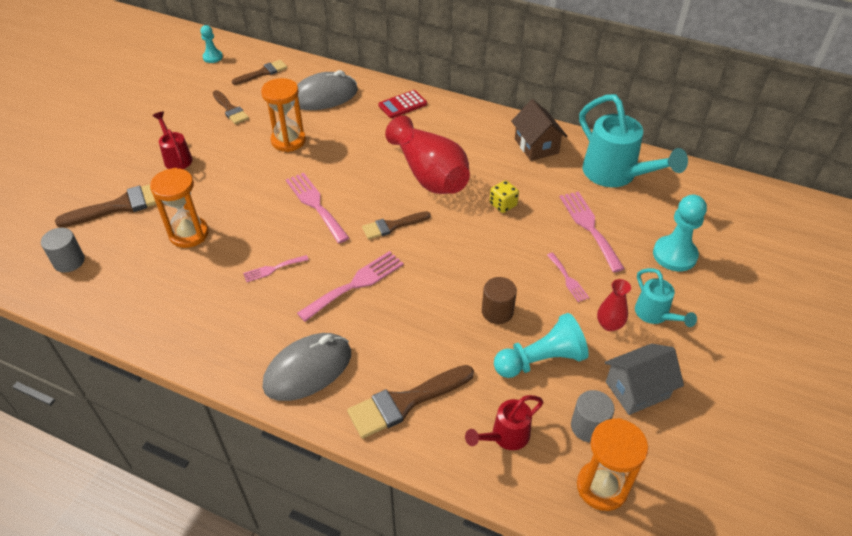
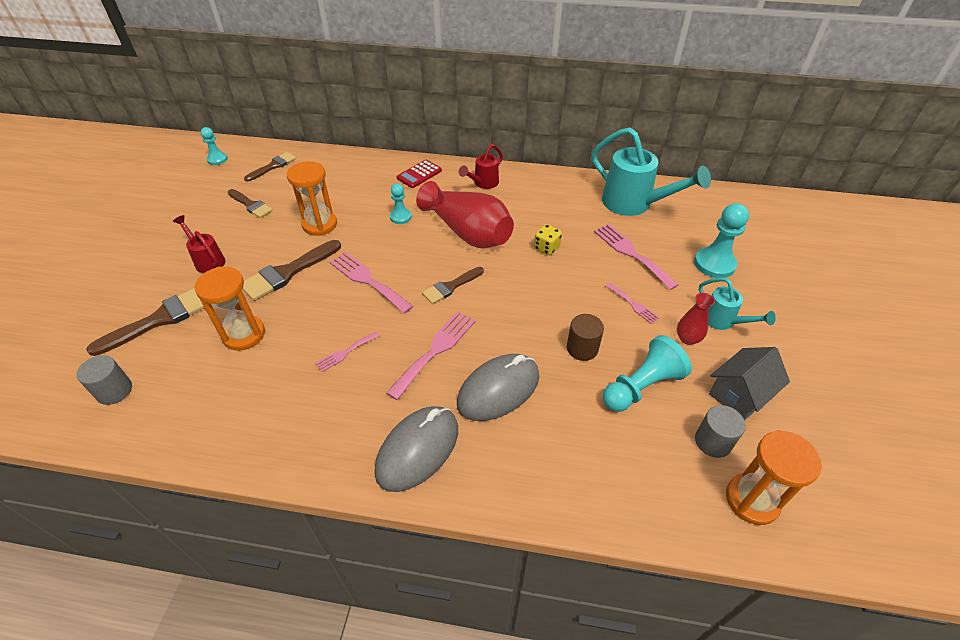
camera: 15 degrees left, 0 degrees up
grey mouse [293,70,358,110] -> grey mouse moved to [457,354,539,421]
brown brush [347,365,474,439] -> brown brush moved to [242,240,341,301]
red watering can [465,395,543,450] -> red watering can moved to [459,144,503,189]
brown house [511,99,567,161] -> none
none -> turquoise pawn [390,184,412,224]

